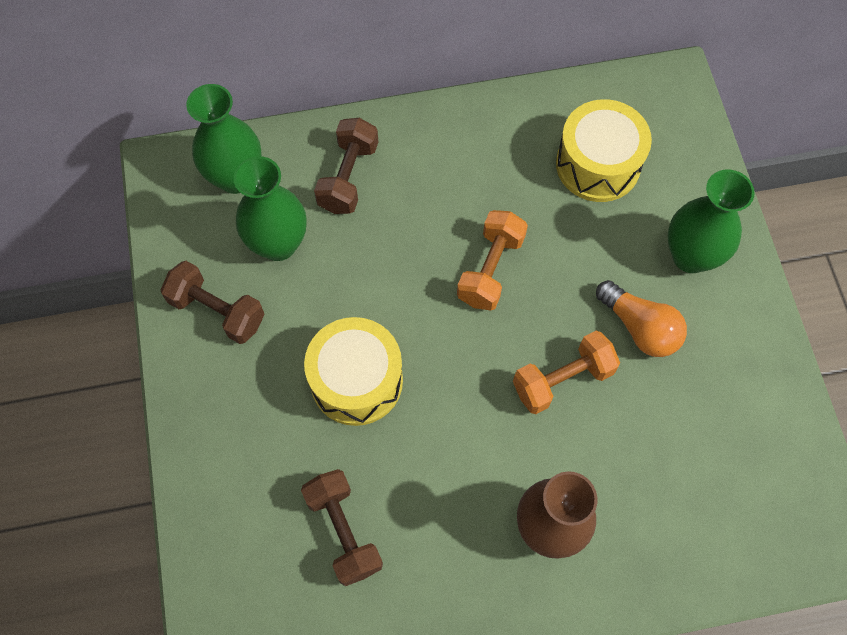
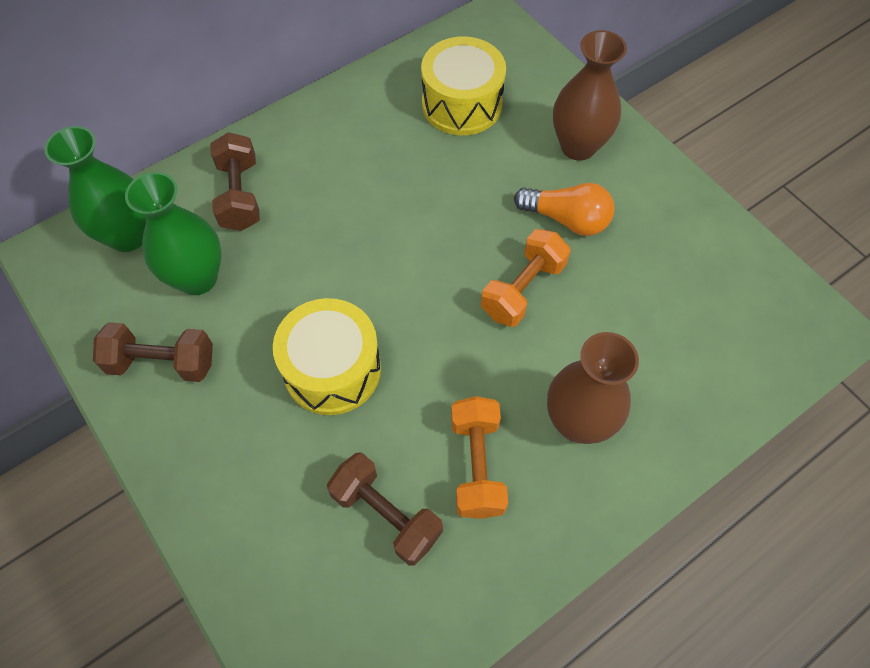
camera: 25 degrees left, 5 degrees down
orange dumbbell [457,210,528,311] -> orange dumbbell moved to [451,396,508,519]
green vase [668,170,755,273] -> brown vase [553,30,627,160]

